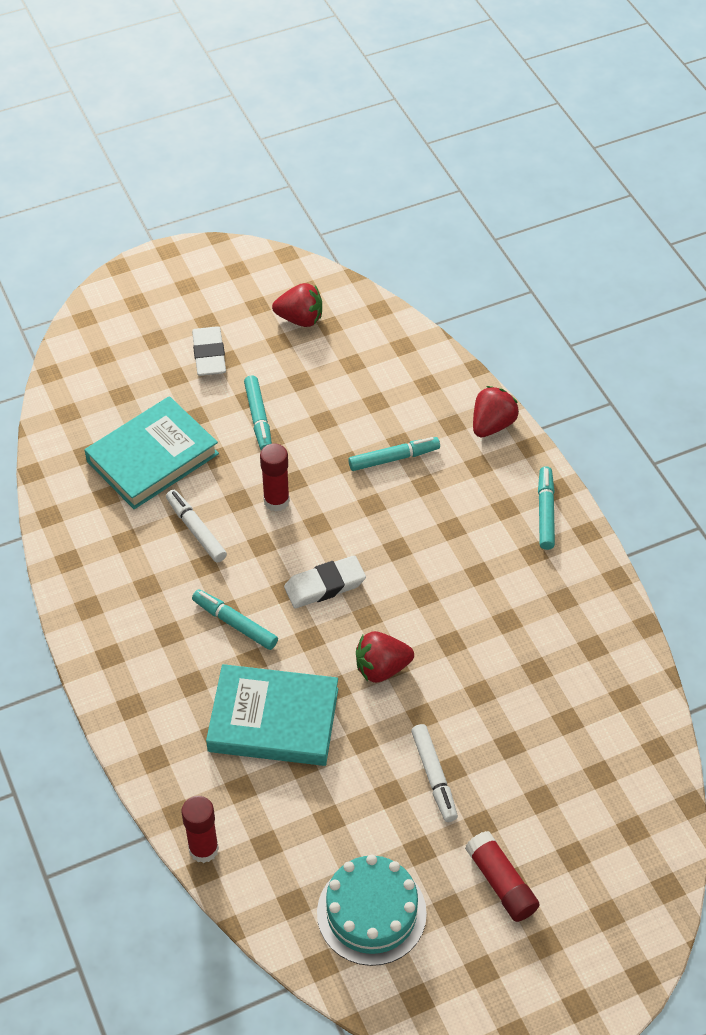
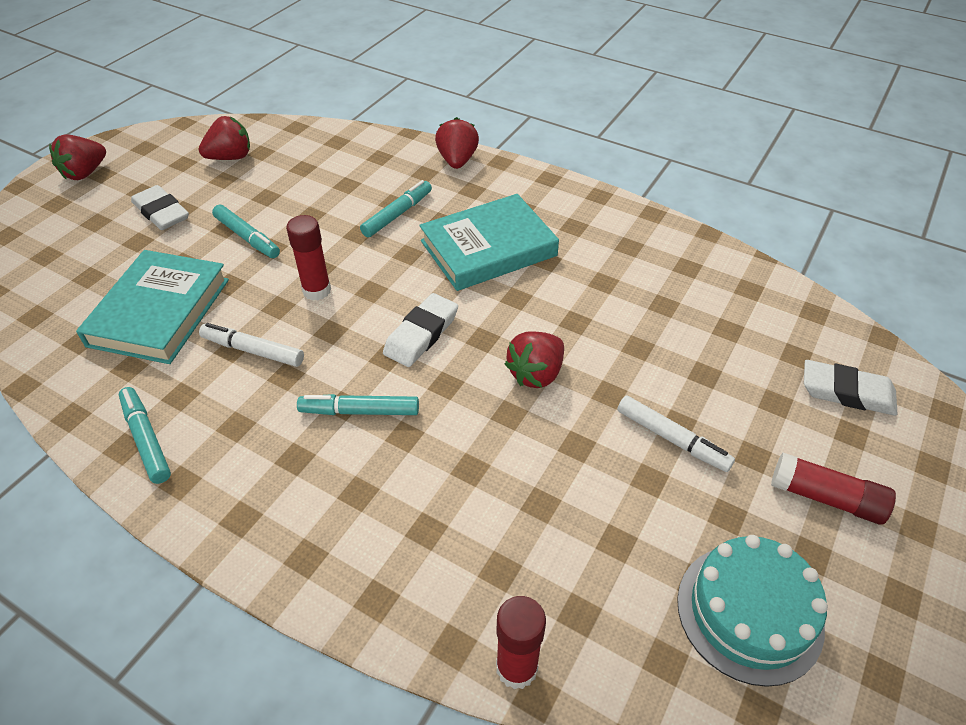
camera: 35 degrees left, 5 degrees down
turquoise book [206,664,338,766] -> turquoise book moved to [419,194,559,291]
turquoise marker [538,466,555,550] -> turquoise marker moved to [119,387,171,484]
none -> red strawberry [49,134,106,180]
none -> white eraser [804,360,898,416]

